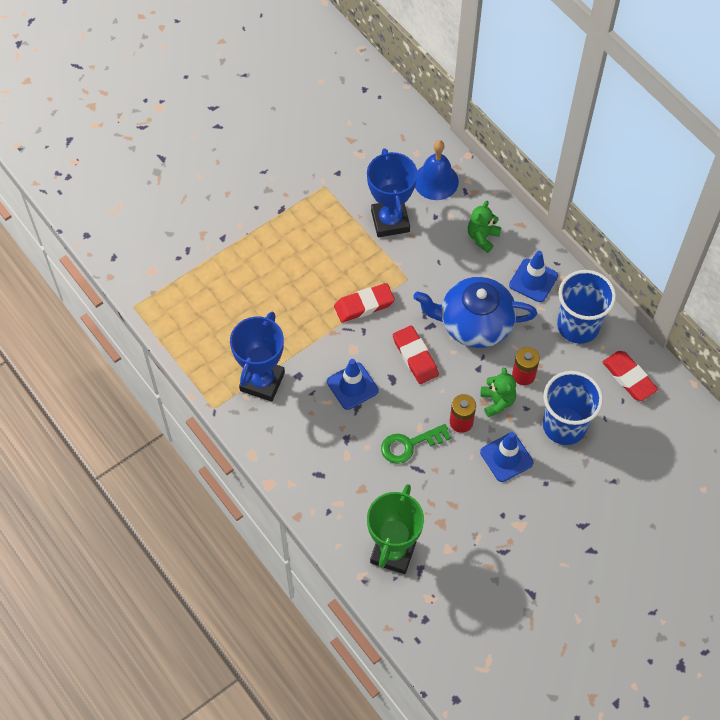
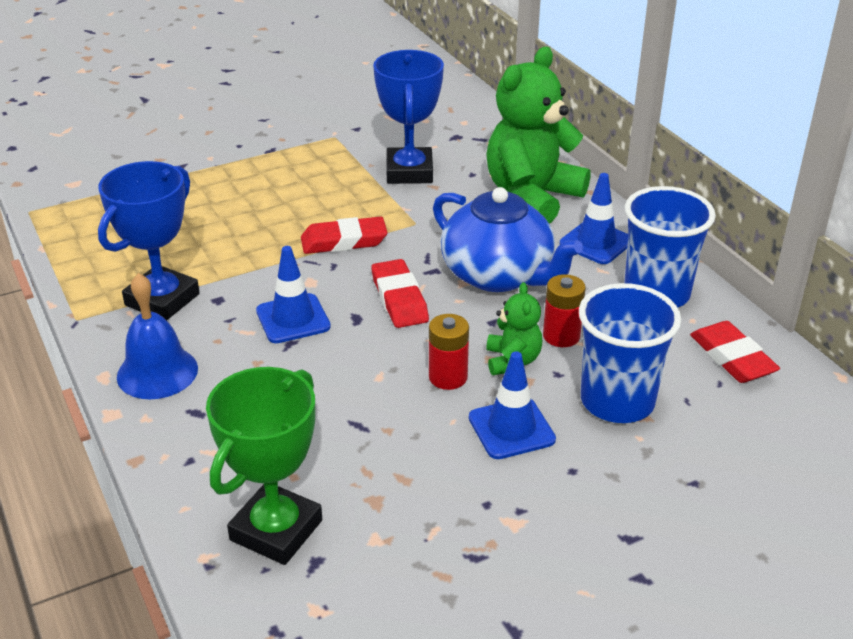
camera: 10 degrees right, 25 degrees down
green key [381,424,451,464] -> none
blue teapot [413,277,537,348] -> blue teapot turned 150 degrees counterclockwise [433,187,583,292]
blue bell [415,140,459,200] -> blue bell moved to [117,273,198,399]
green teddy bear [468,201,501,253] -> green teddy bear [486,47,591,223], size x2.11

